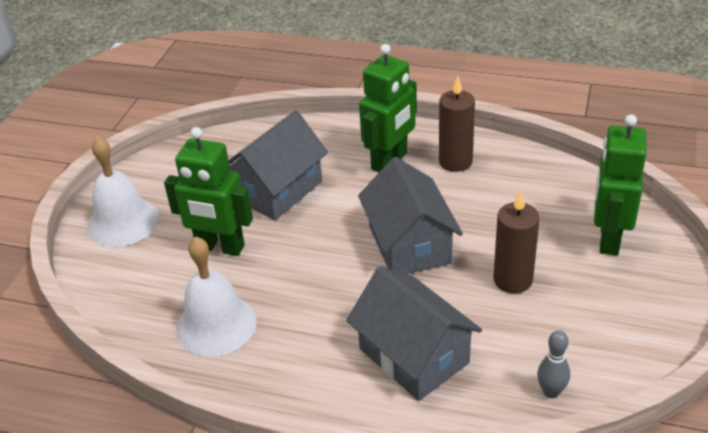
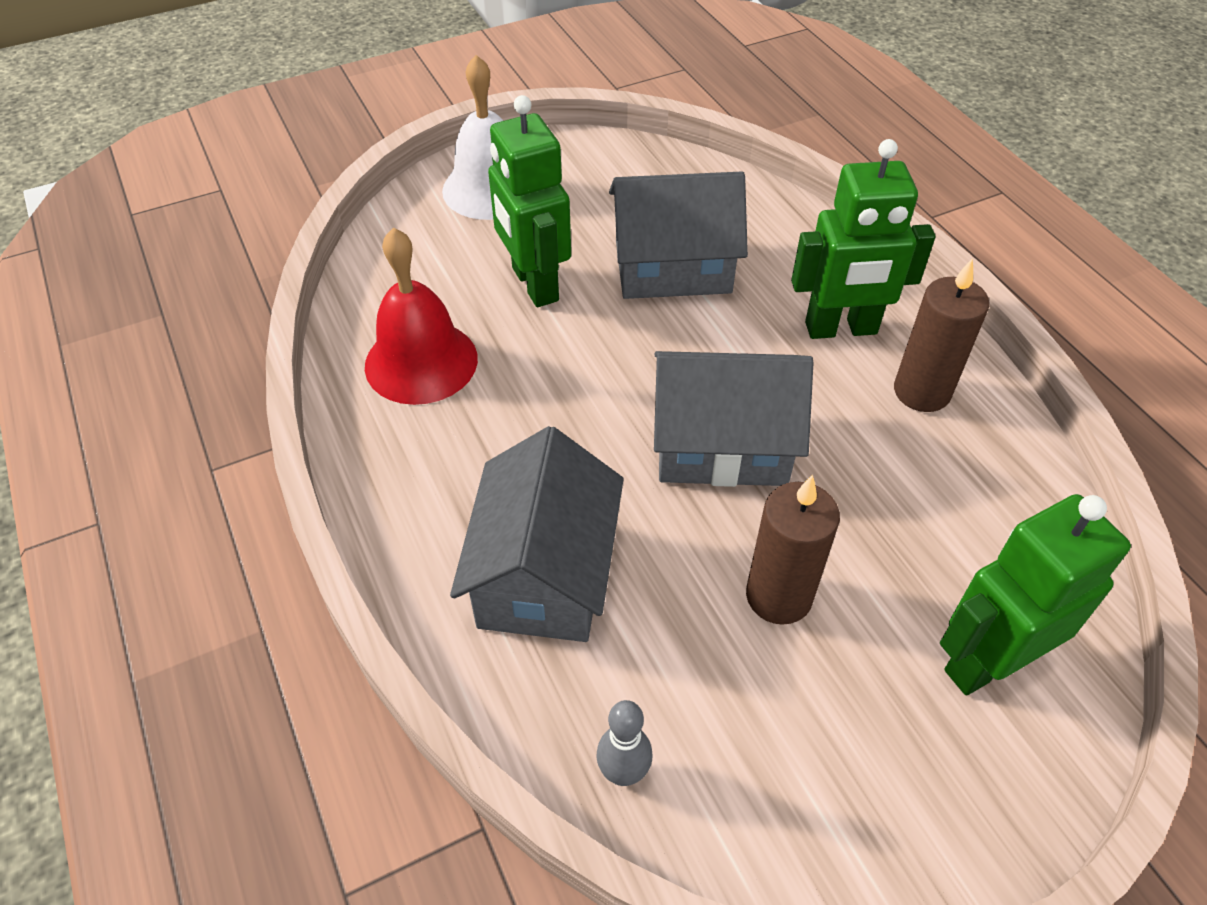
camera: 45 degrees right, 10 degrees up
white bell [176,237,257,357] -> red bell [365,228,478,405]
grey house [358,157,463,274] -> grey house turned 60 degrees clockwise [654,351,814,487]

